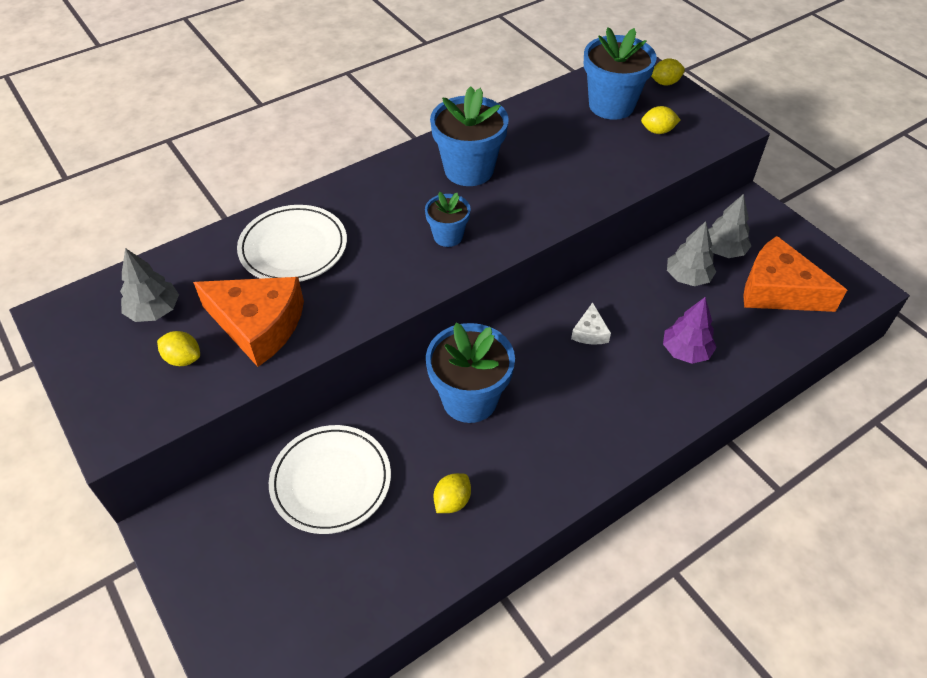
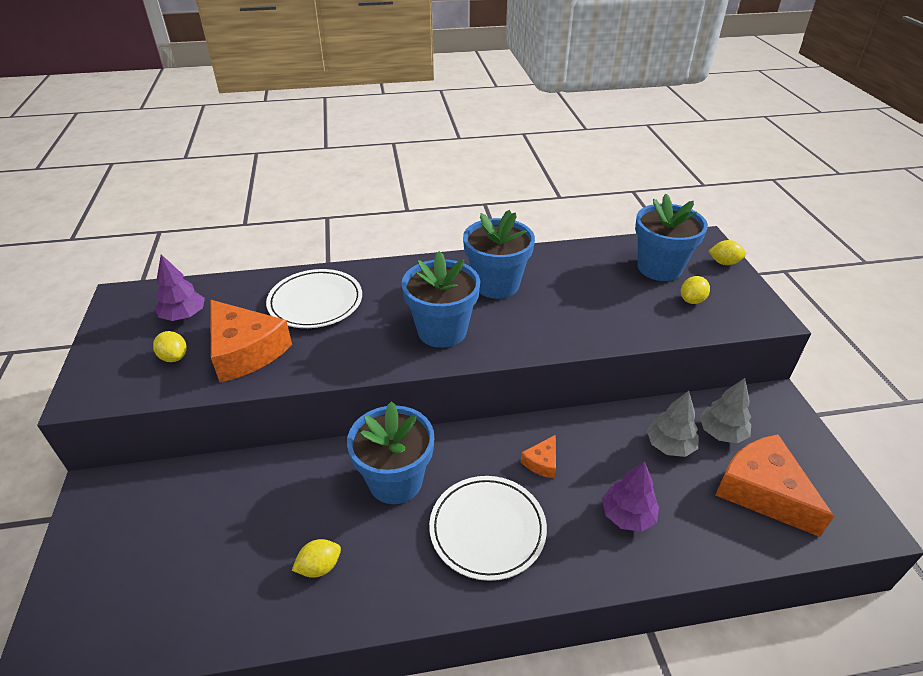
camera: 25 degrees right, 10 degrees down
grey tree [120,248,179,322] -> purple tree [155,254,205,321]
white plate [269,425,391,534] -> white plate moved to [429,476,547,581]
blue flower pot [425,192,471,247] -> blue flower pot [401,251,480,348], size x1.80
white cheese [571,302,611,345] -> orange cheese [521,435,556,478]
yellow lemon [641,106,680,134] -> yellow lemon turned 75 degrees counterclockwise [681,276,710,304]

